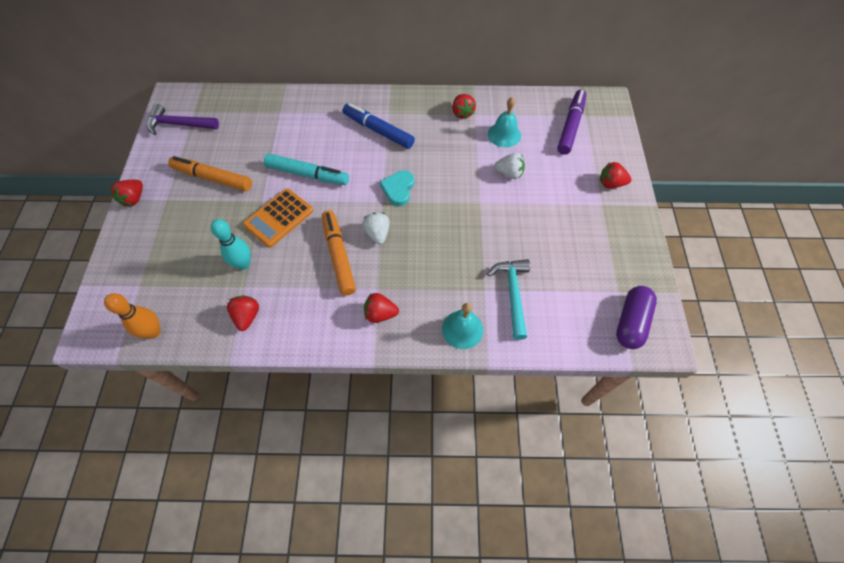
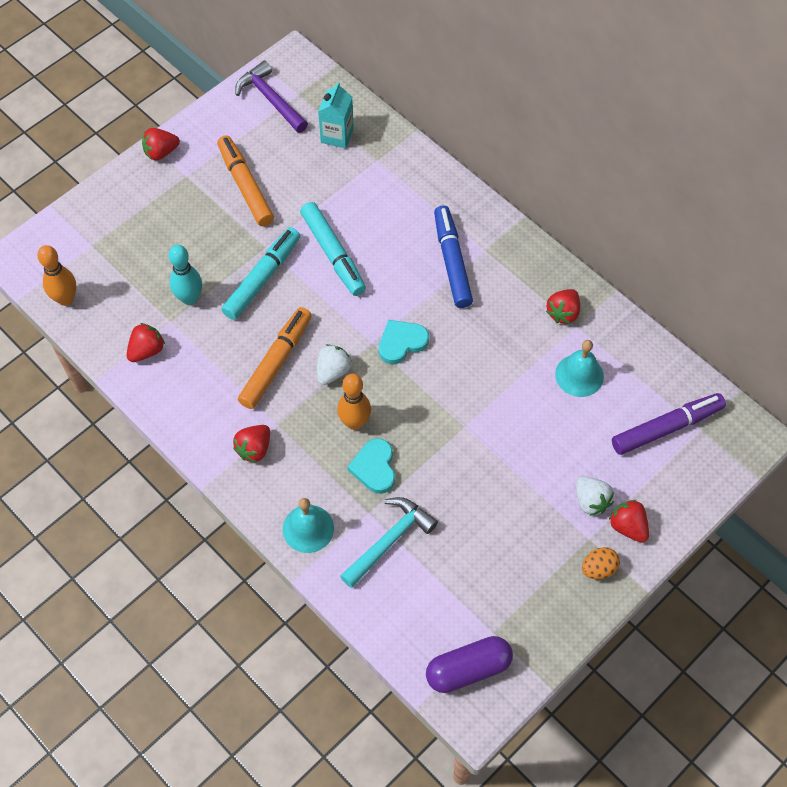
camera: 45 degrees right, 0 degrees up
orange calculator [243,188,313,248] -> turquoise marker [221,227,300,320]
red strawberry [364,293,399,323] -> red strawberry turned 105 degrees counterclockwise [233,425,270,463]
white strawberry [494,153,525,179] -> white strawberry moved to [576,476,614,516]
none -> turquoise carton [318,82,354,148]
none -> orange bowling pin [337,374,371,430]
none -> turquoise heart [347,438,395,494]
none -> orange egg [582,547,620,579]

